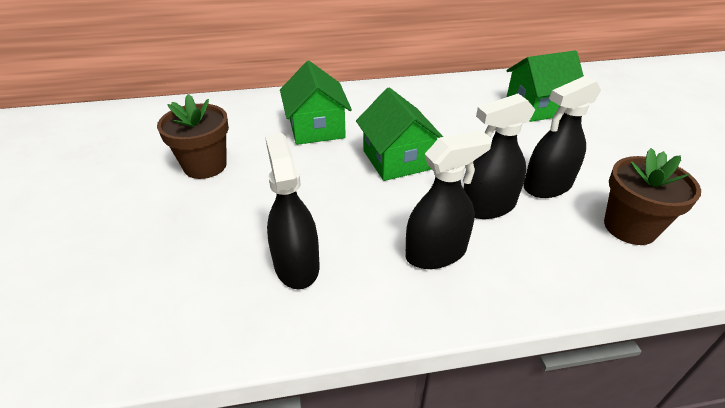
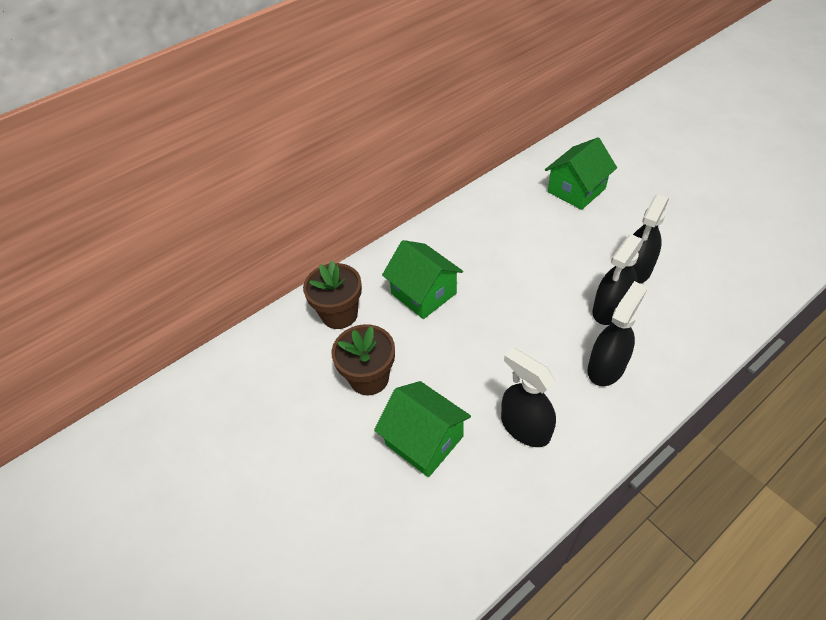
camera: 25 degrees left, 10 degrees up
green house [356,88,443,181] -> green house moved to [374,381,471,477]
brown flower pot [604,148,701,245] -> brown flower pot moved to [303,261,362,329]

